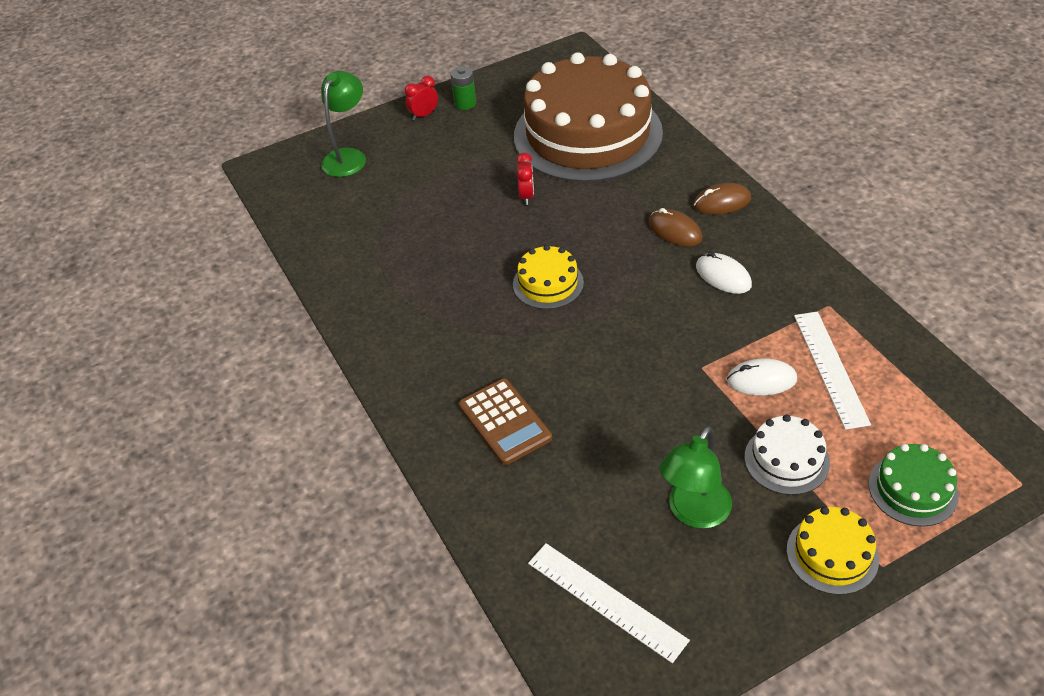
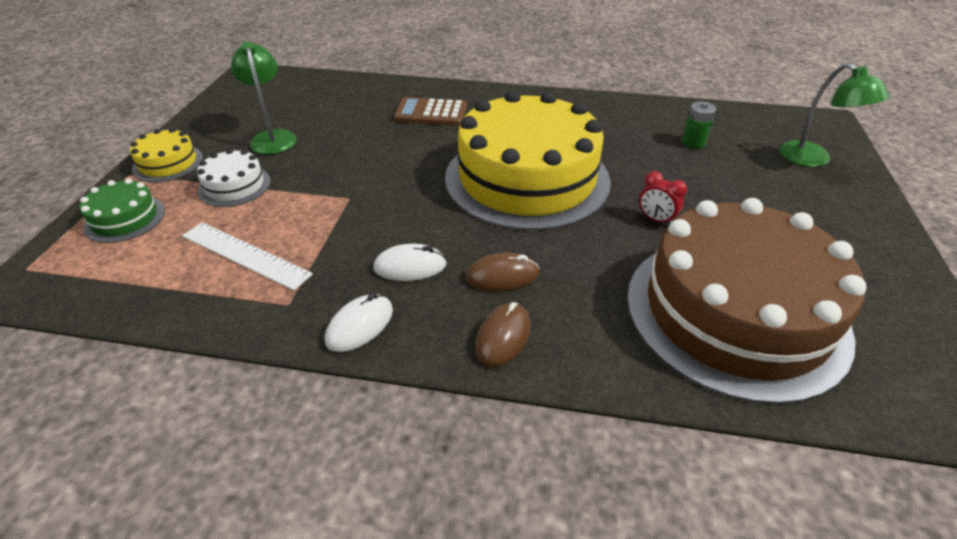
camera: 125 degrees right, 5 degrees down
red clock [404,76,438,121] -> none
green battery [451,66,476,110] -> green battery moved to [682,101,716,148]
yellow cake [513,245,584,309] -> yellow cake [445,90,611,231], size x2.41
white ruler [528,543,690,663] -> none
white mouse [727,358,797,395] -> white mouse moved to [325,293,393,352]

